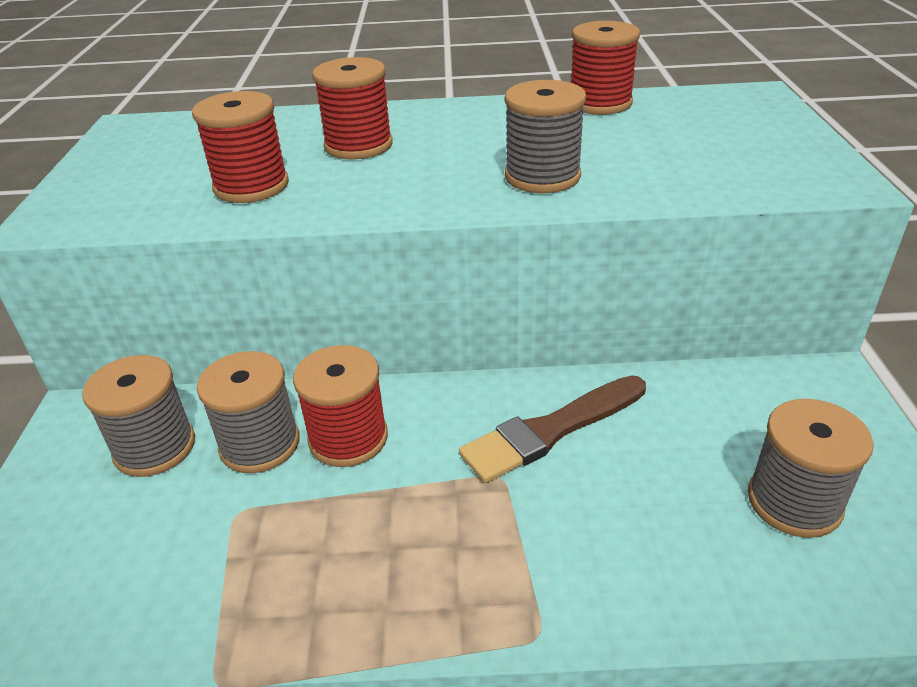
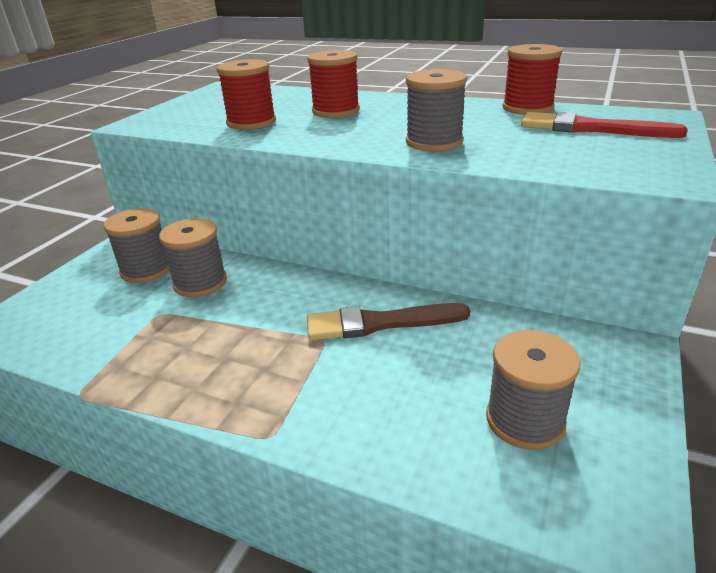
camera: 25 degrees right, 5 degrees down
red spool [293,345,388,467] -> none
none -> red brush [521,112,688,138]

